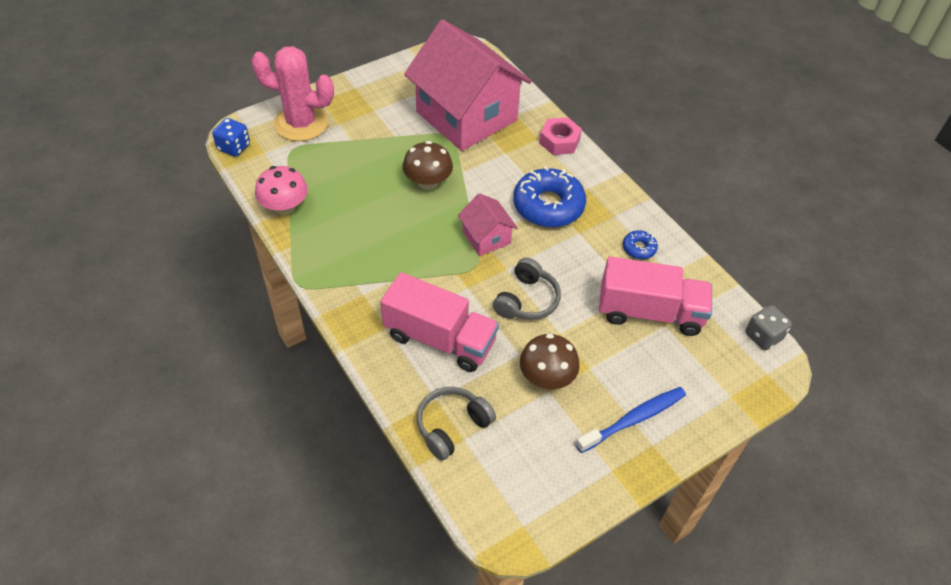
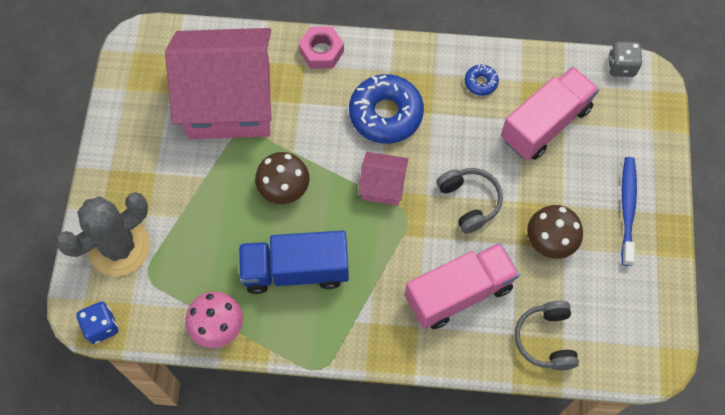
camera: 50 degrees left, 15 degrees up
pink cactus [251,46,334,141] -> grey cactus [55,192,150,277]
none -> blue truck [239,231,349,294]

